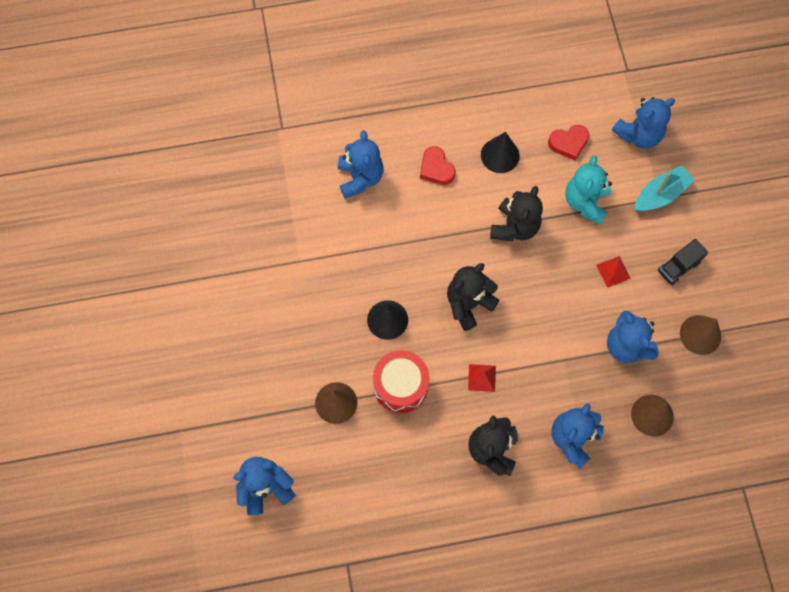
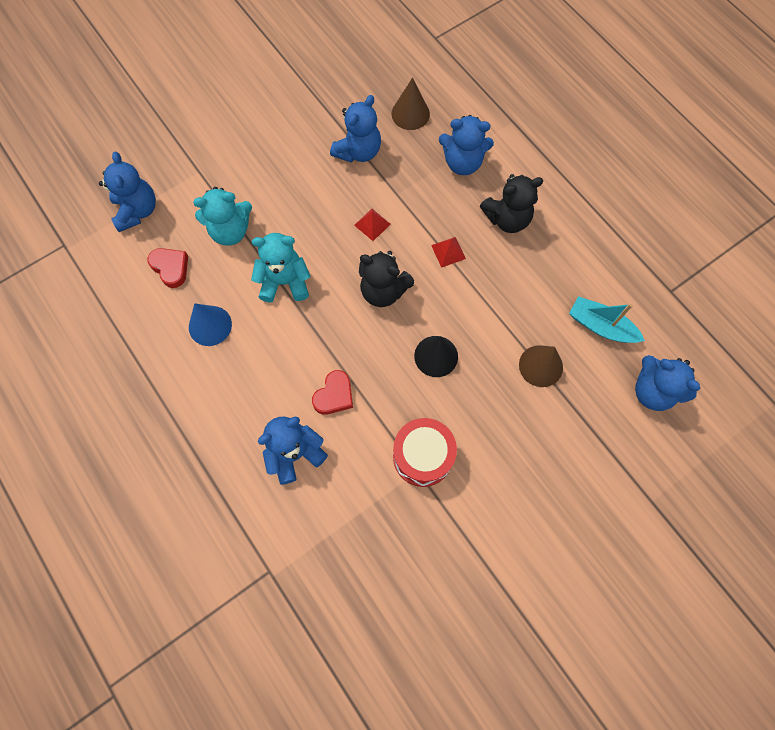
camera: 115 degrees left, 0 degrees up
red drum [373,350,429,413] -> red drum moved to [393,418,457,487]
red heart [420,146,456,185] -> red heart moved to [312,370,353,415]
black cone [481,132,520,173] -> blue cone [189,303,232,346]
black teddy bear [490,186,543,241] -> turquoise teddy bear [251,233,310,303]
red pyramid [596,256,631,288] -> red pyramid moved to [354,209,391,241]
blue teddy bear [612,97,675,149] -> blue teddy bear turned 45 degrees clockwise [99,152,156,232]
turquoise boat [635,166,695,211] -> turquoise boat moved to [569,296,645,343]
black truck [658,239,708,285] -> none
brown cone [680,315,721,355] -> none

